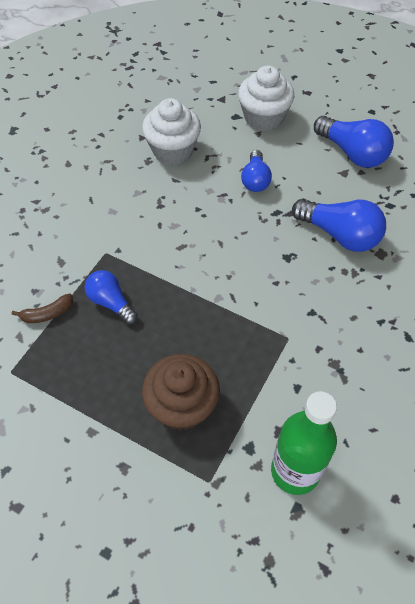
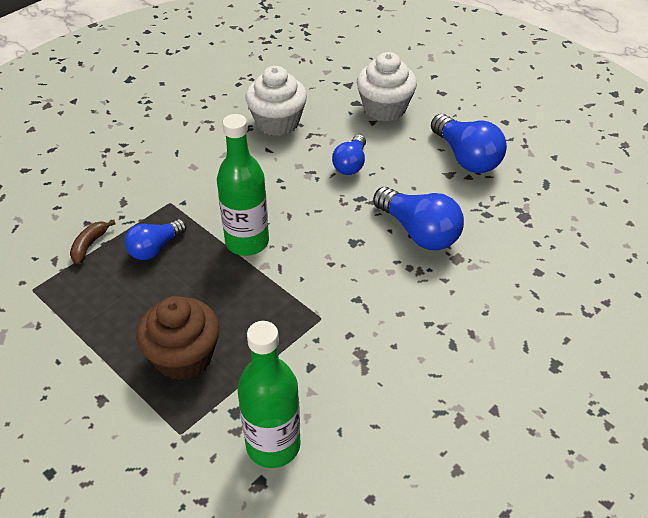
camera: 15 degrees right, 10 degrees down
brown banana [12,294,73,323] -> brown banana turned 120 degrees clockwise [70,220,116,264]
blue light bulb [85,270,138,324] -> blue light bulb turned 105 degrees counterclockwise [125,219,187,260]
none -> green bottle [217,114,269,256]

